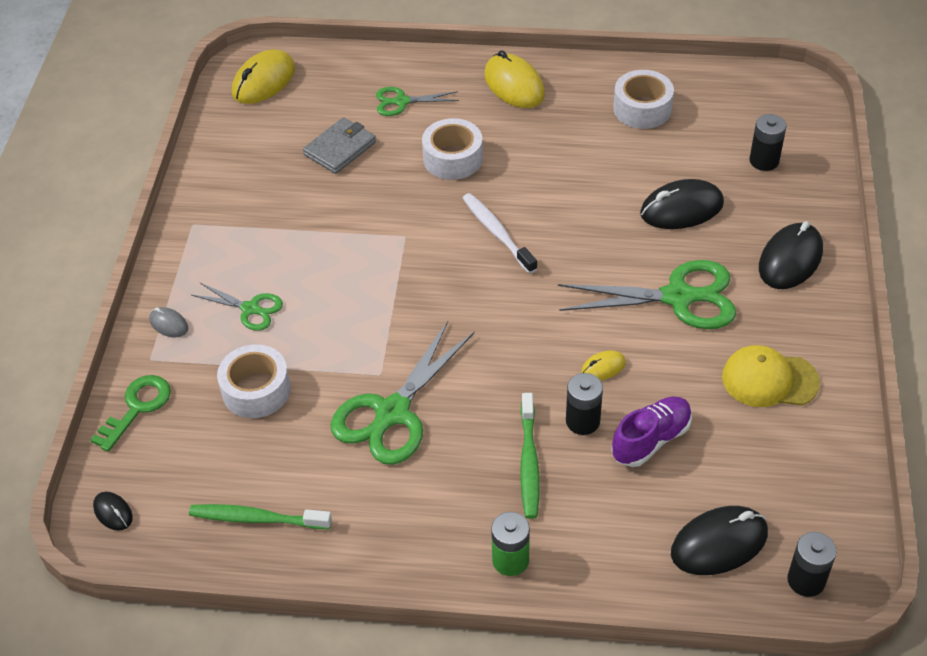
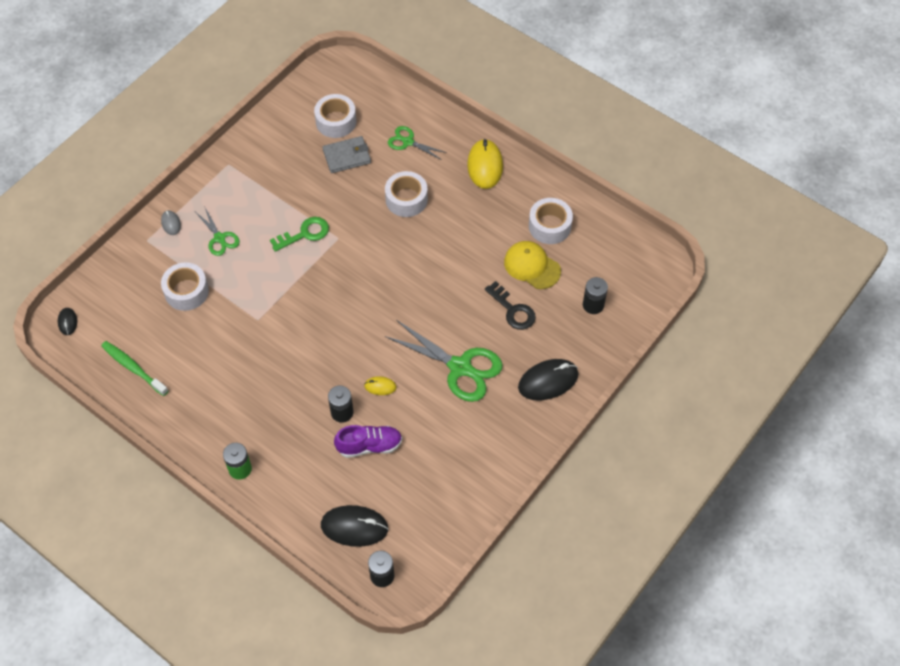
camera: 30 degrees right, 10 degrees up
green key [91,375,171,452] -> green key moved to [270,217,329,252]
yellow mouse [232,50,295,104] -> none
green scissors [331,321,475,465] -> none
white toothbrush [463,193,538,274] -> none
green toothbrush [520,393,540,519] -> none
black mouse [640,179,724,229] -> black key [485,281,536,330]
yellow cap [722,345,820,407] -> yellow cap moved to [504,241,561,289]
none -> white tape [314,94,356,138]

